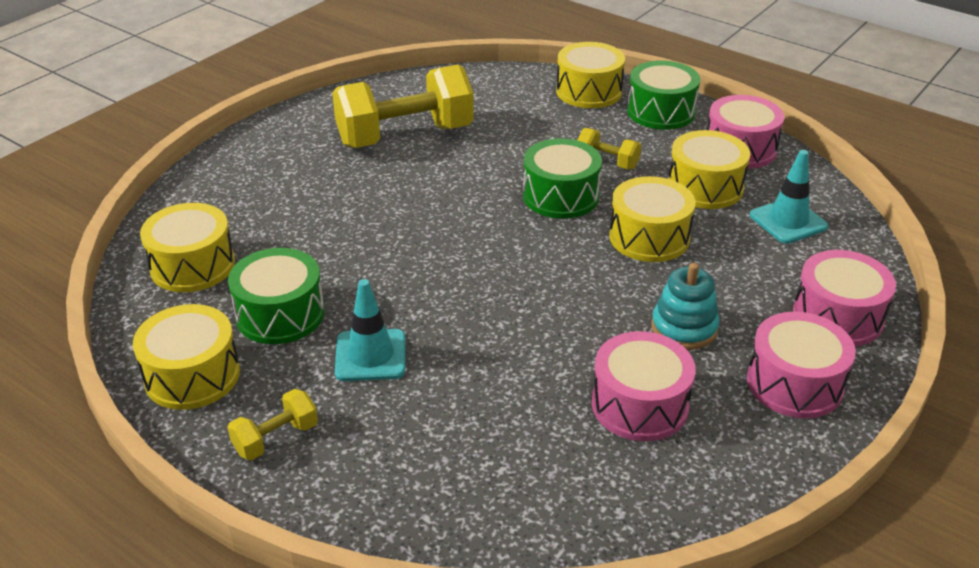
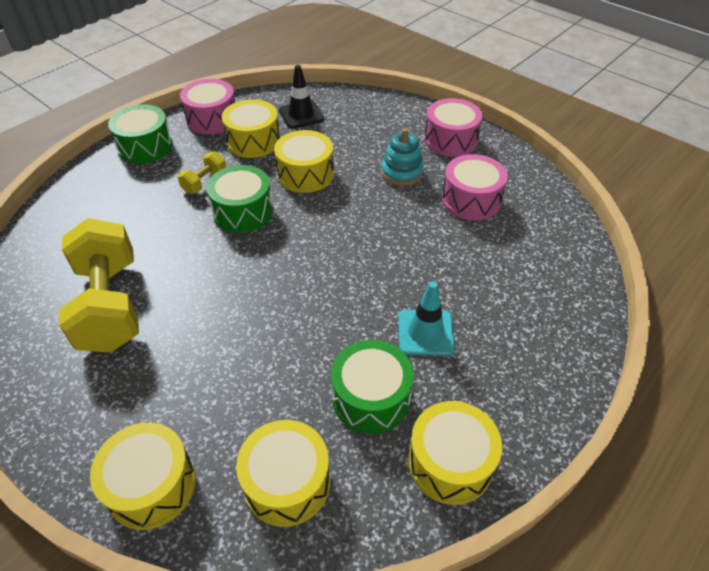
camera: 85 degrees left, 10 degrees up
yellow dumbbell [227,389,318,460] -> none
yellow drum [556,42,625,108] -> yellow drum moved to [90,423,196,530]
turquoise traffic cone [750,150,828,244] -> black traffic cone [279,65,325,129]
pink drum [793,250,896,346] -> none

